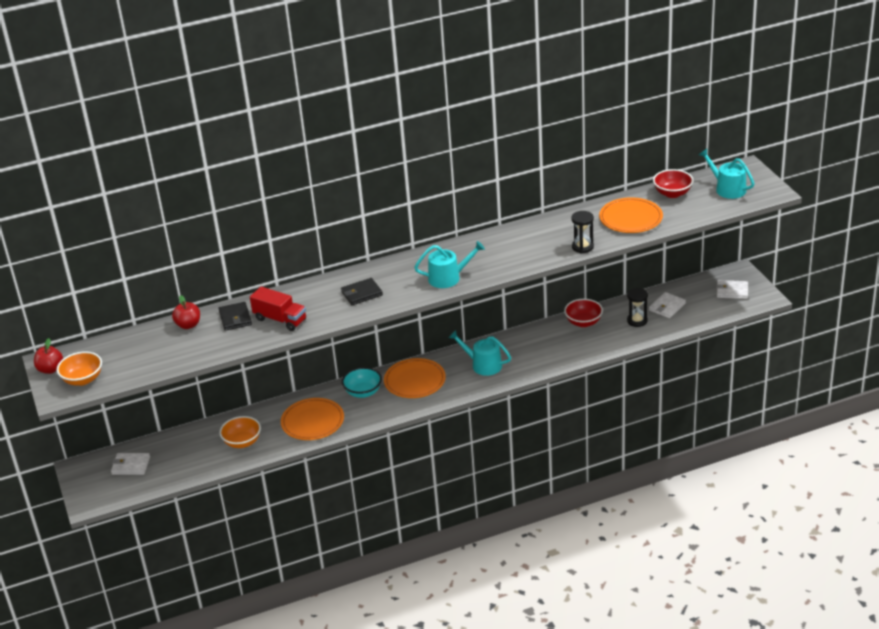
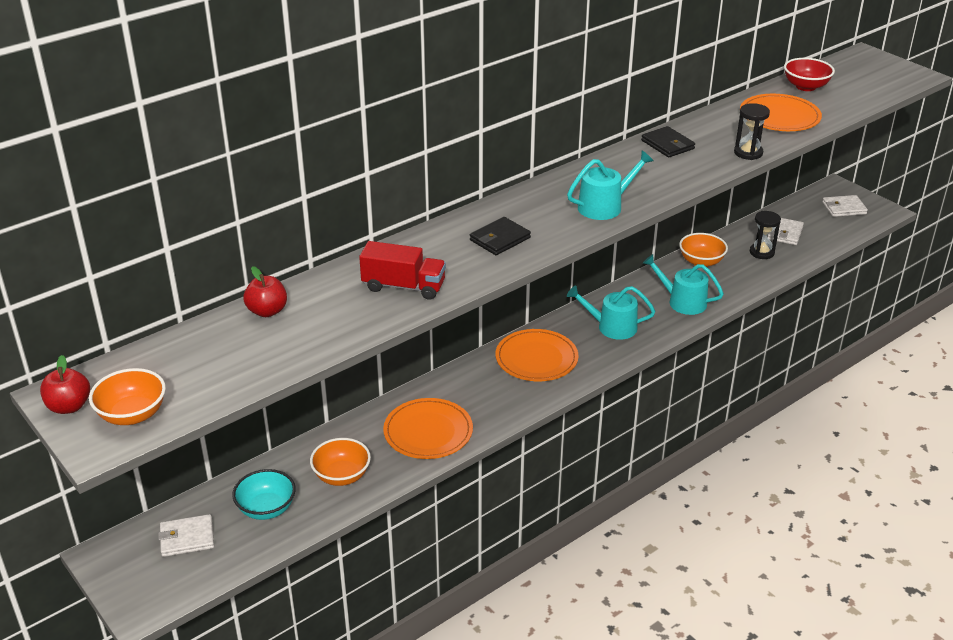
camera: 20 degrees left, 0 degrees up
black wallet [218,302,252,331] -> black wallet moved to [641,126,695,158]
turquoise bowl [342,367,382,398] -> turquoise bowl moved to [232,469,296,520]
red bowl [564,299,603,327] -> orange bowl [679,233,728,267]
turquoise watering can [699,149,755,199] -> turquoise watering can moved to [643,254,724,315]

